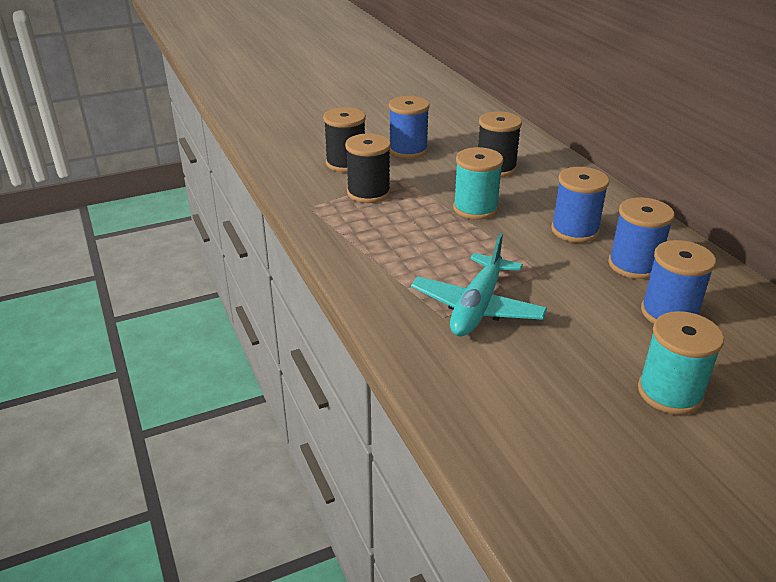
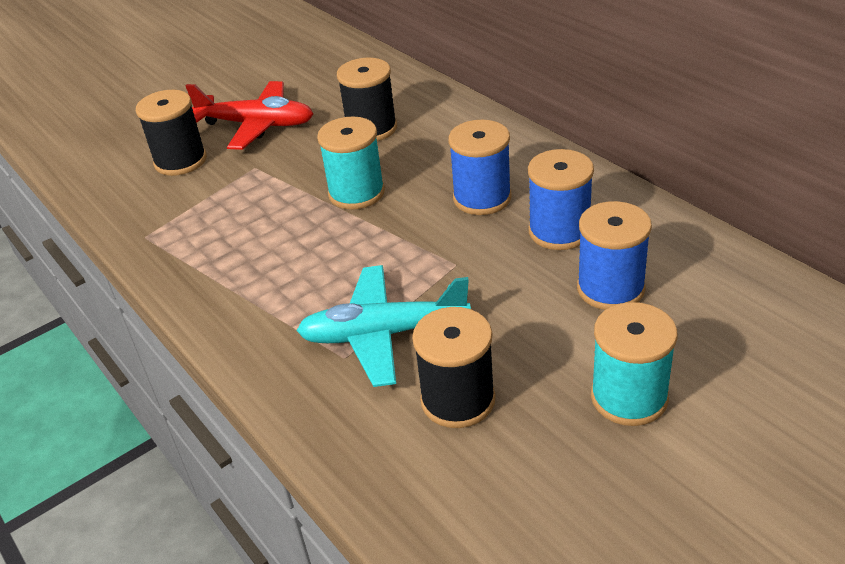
camera: 10 degrees left, 5 degrees up
black spool [345,133,391,203] -> black spool moved to [412,307,495,428]
blue spool [389,96,430,159] -> red plane [186,81,313,150]
turquoise plane [411,233,547,337] -> turquoise plane turned 75 degrees clockwise [296,265,471,387]

